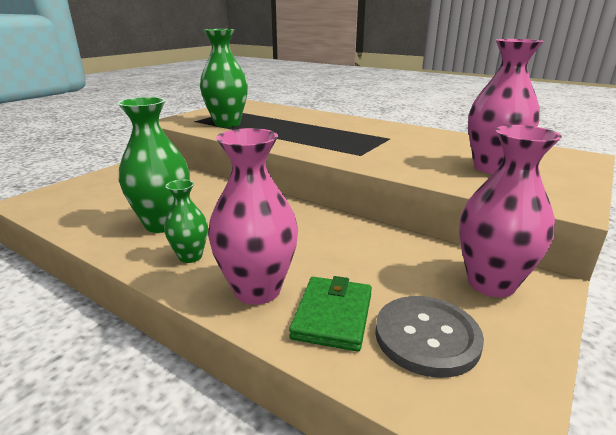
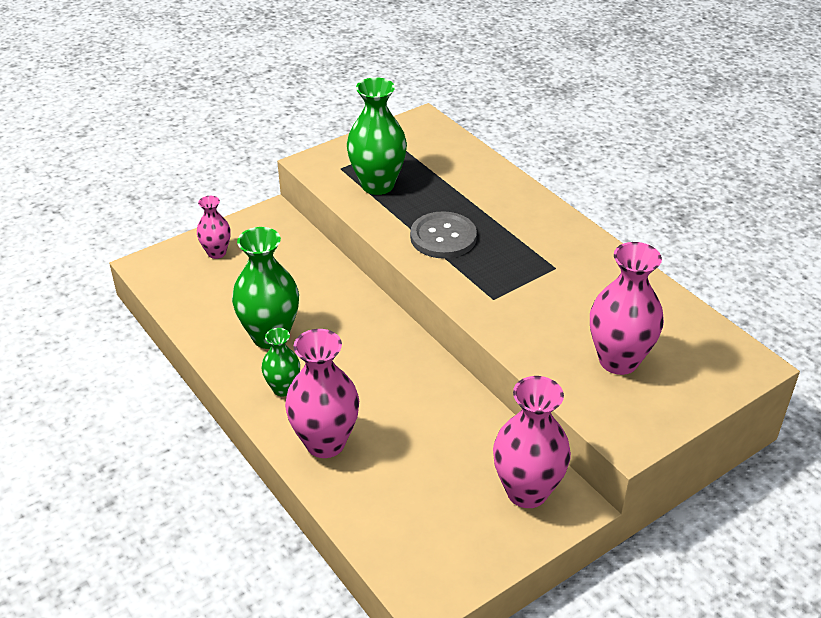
camera: 20 degrees right, 15 degrees up
green wallet [289,276,372,352] -> none
grey button [375,296,484,378] -> grey button moved to [410,211,477,259]
none -> pink vase [197,196,231,259]

